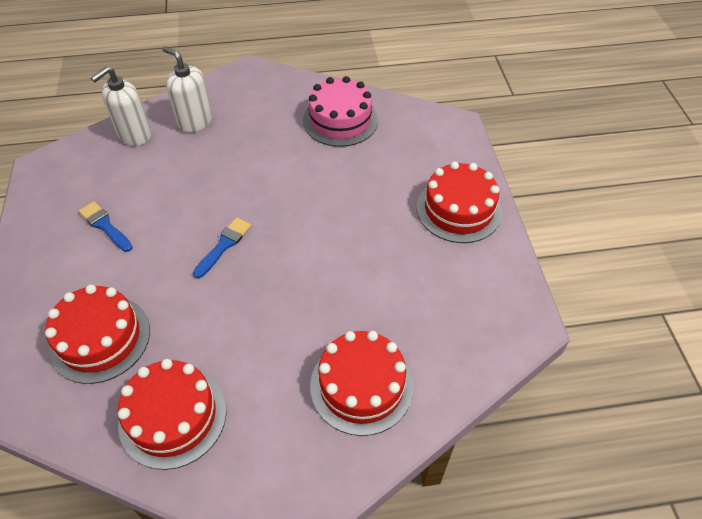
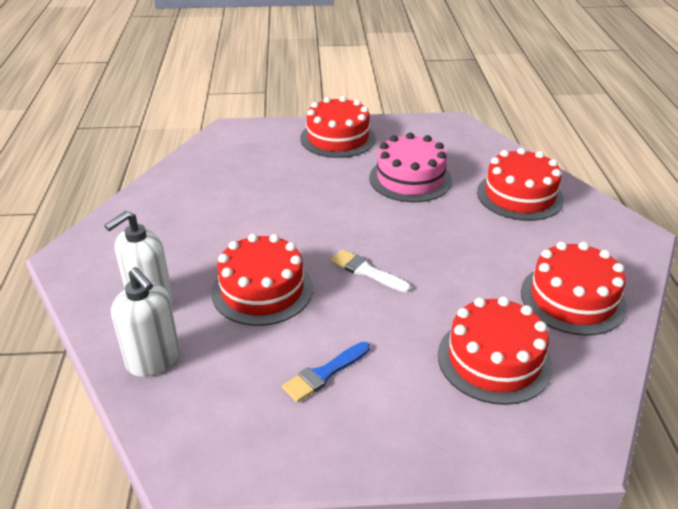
camera: 85 degrees left, 15 degrees down
blue brush [193,217,251,278] -> white brush [331,250,411,293]
pink cake [303,76,378,147] -> pink cake moved to [369,133,452,202]
none -> red cake [211,234,313,326]

